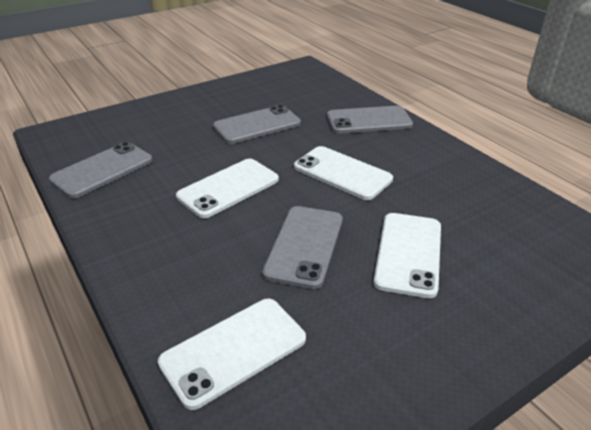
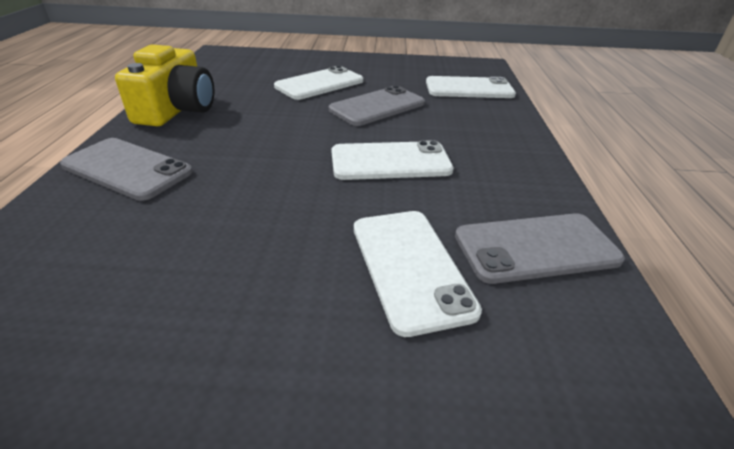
camera: 145 degrees left, 0 degrees up
grey phone [213,105,301,144] -> none
white phone [294,146,393,200] -> white phone moved to [354,211,482,337]
none -> yellow camera [115,44,214,126]

